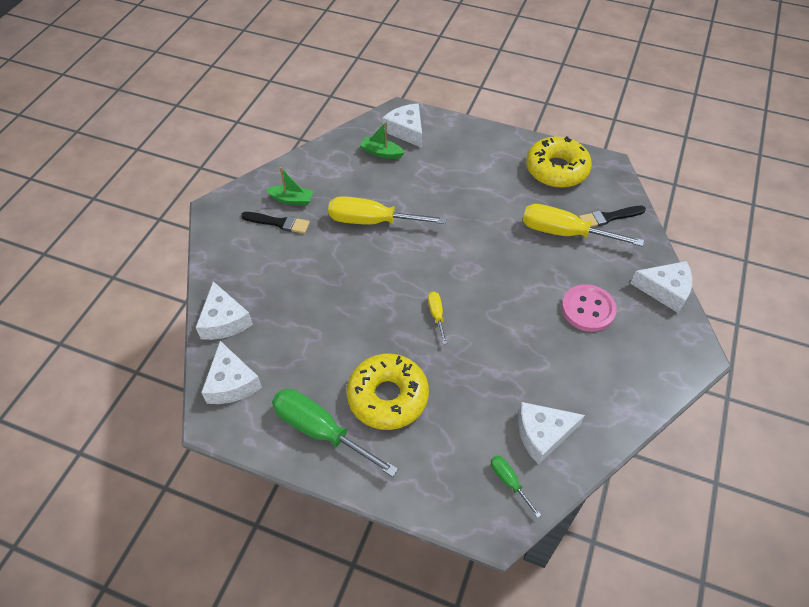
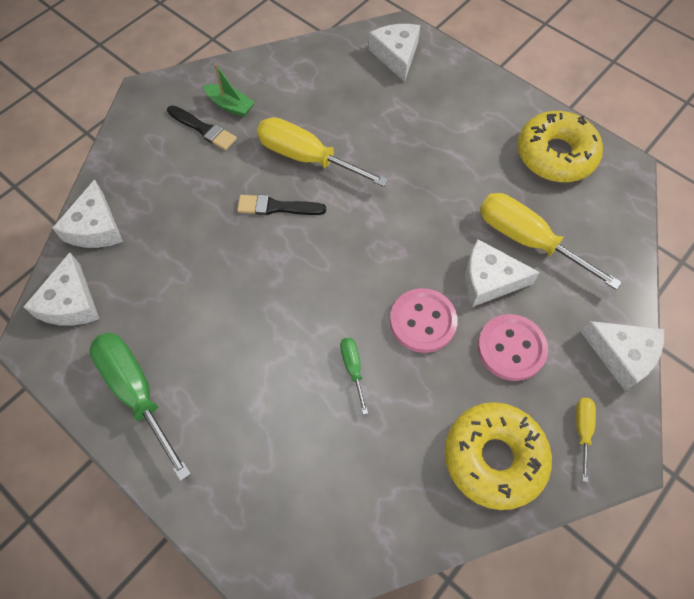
camera: 20 degrees right, 10 degrees up
yellow donut [346,354,429,430] -> yellow donut moved to [445,402,552,510]
green boat [360,122,405,159] -> none
yellow screwdriver [428,291,447,344] -> yellow screwdriver moved to [576,398,596,482]
green screwdriver [491,455,541,518] -> green screwdriver moved to [340,338,368,415]
white cheese [518,402,585,465] -> white cheese moved to [465,239,540,307]
black brush [579,206,646,227] -> black brush moved to [237,195,326,215]
none -> pink button [390,288,458,353]

